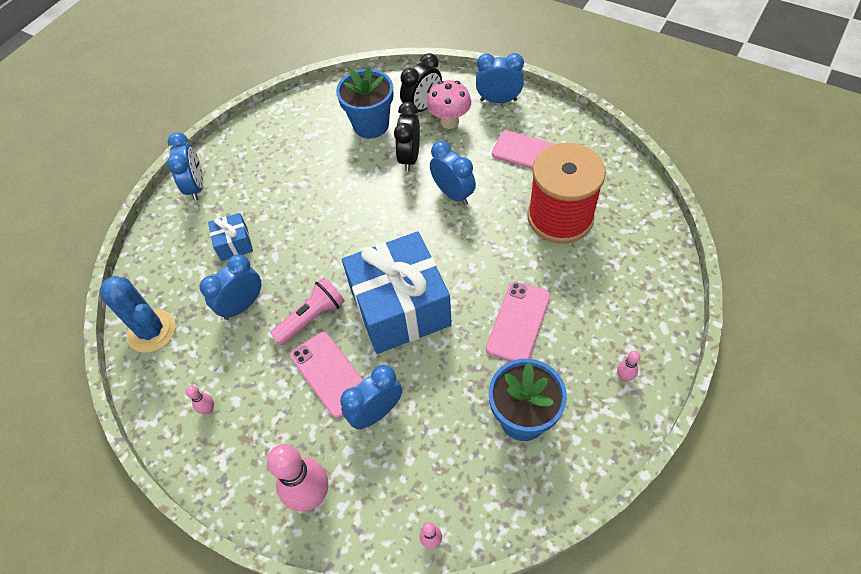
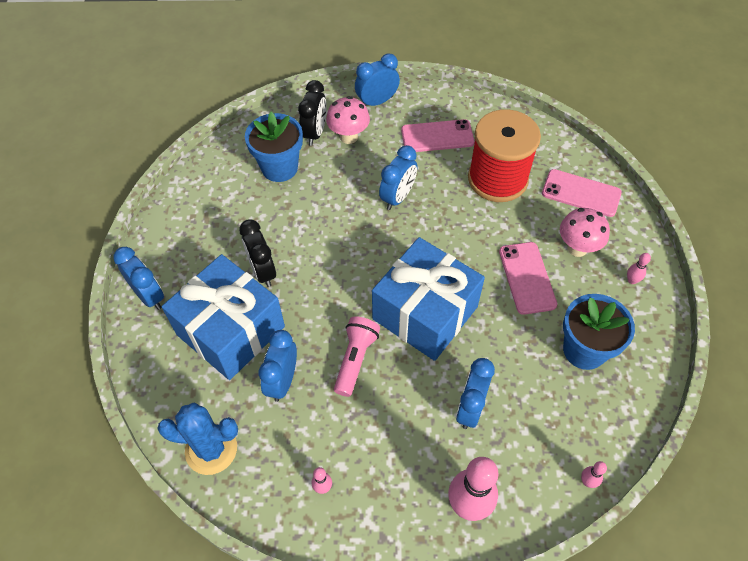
camera: 35 degrees left, 0 degrees up
blue gift [208,213,253,261] -> blue gift [162,254,285,380], size x2.26
pink phone [290,332,363,419] -> pink phone moved to [542,169,622,217]
black clock [394,102,420,172] -> black clock moved to [239,219,276,287]
blue clock [430,141,476,205] -> blue clock turned 105 degrees clockwise [379,145,417,210]
none -> pink mushroom [560,208,610,257]

